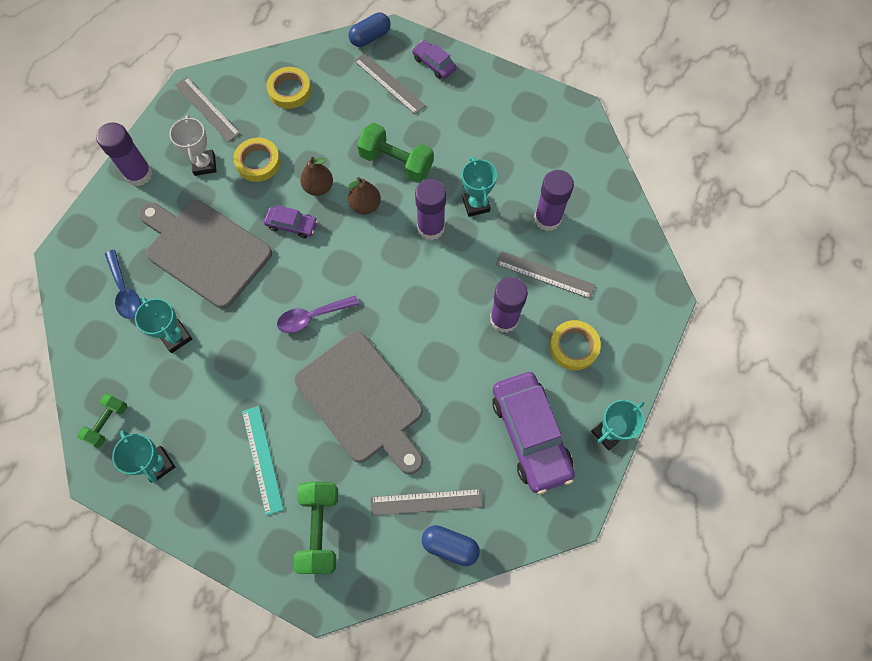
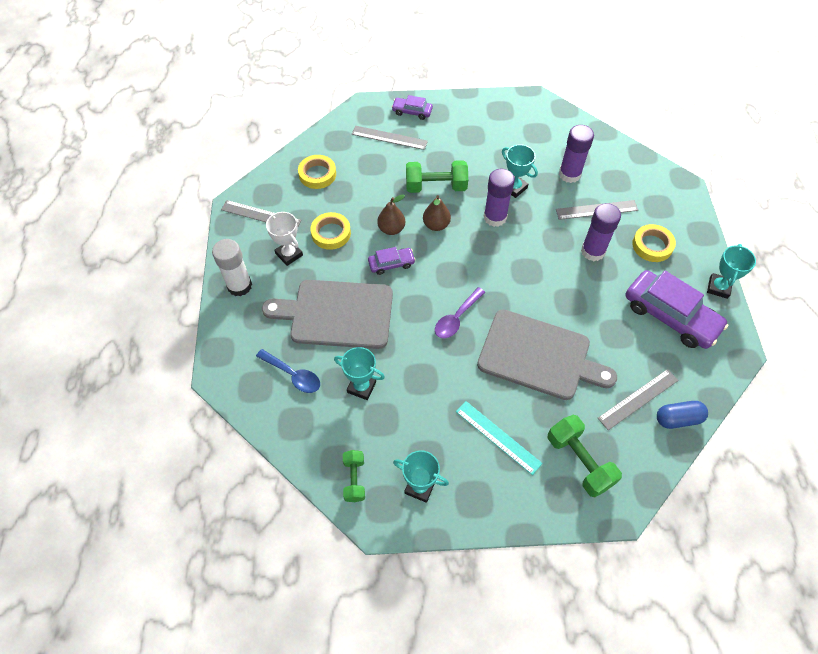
camera: 30 degrees left, 10 degrees down
purple glue stick [96,122,153,186] -> white glue stick [212,239,252,296]
blue capsule [348,12,391,47] -> none

